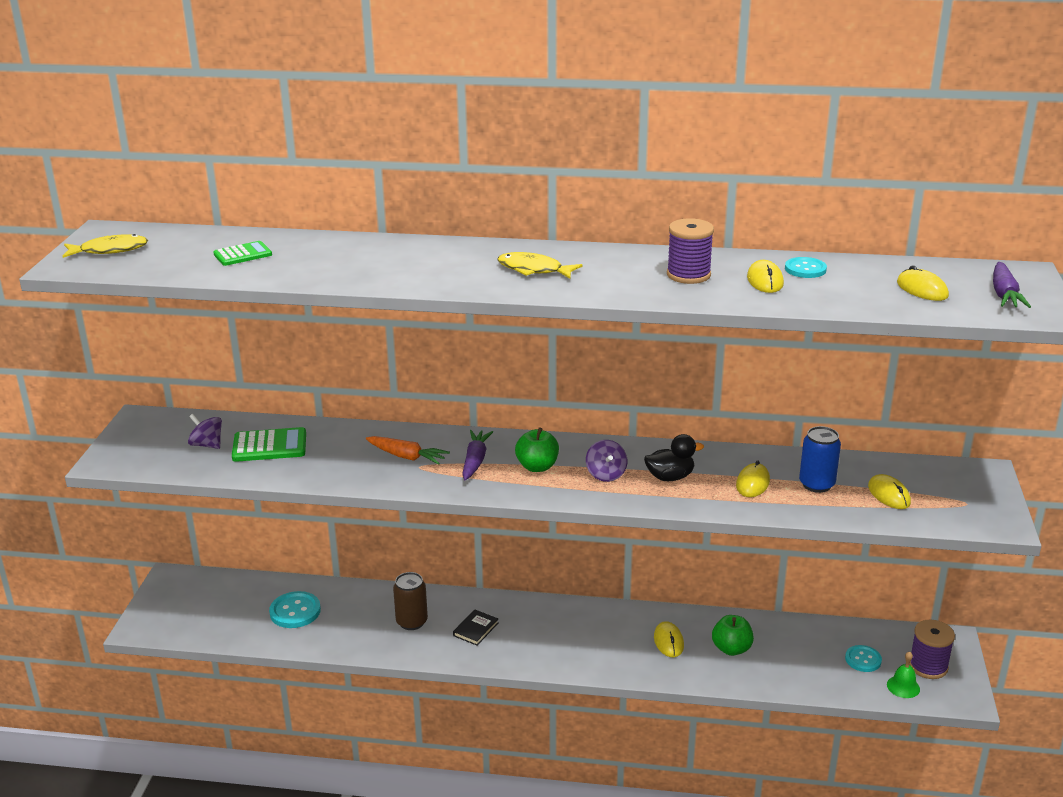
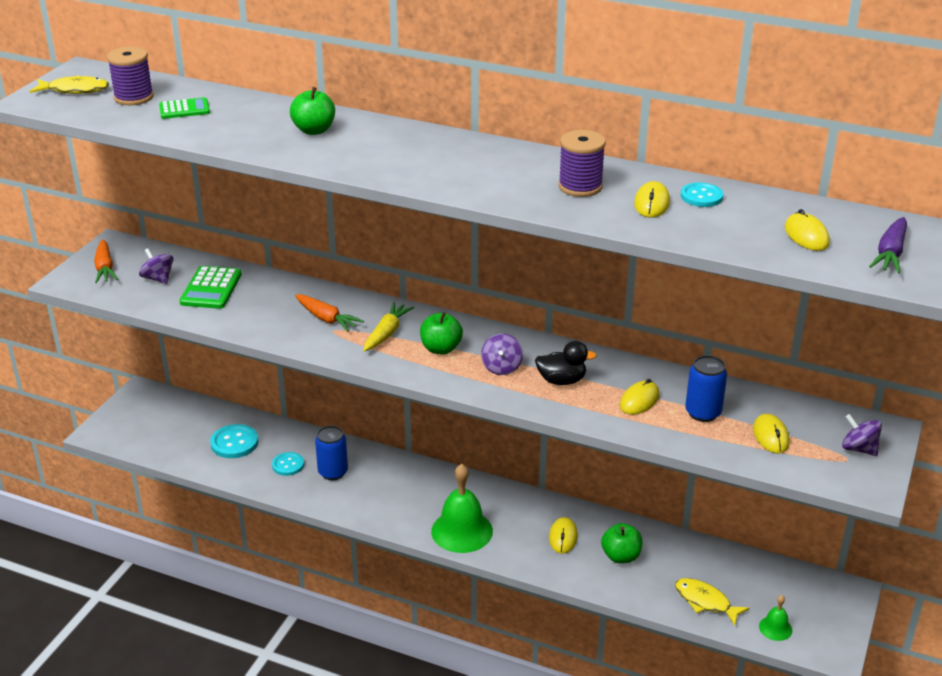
camera: 15 degrees right, 5 degrees up
green calculator [232,427,306,462] -> green calculator turned 90 degrees clockwise [180,266,242,309]
brown can [393,572,428,630] -> blue can [315,426,348,480]
black book [453,610,498,645] -> none
purple carrot [462,430,493,480] -> yellow carrot [363,302,414,352]
yellow fish [497,252,582,279] -> yellow fish moved to [675,578,749,626]
turquoise button [845,645,882,672] -> turquoise button moved to [272,452,304,476]
purple spool [909,620,955,679] -> purple spool moved to [107,47,154,105]
none -> orange carrot [94,239,118,283]
none -> green apple [290,87,335,135]
none -> green bell [431,464,493,553]
none -> purple spinning top [842,414,882,456]

